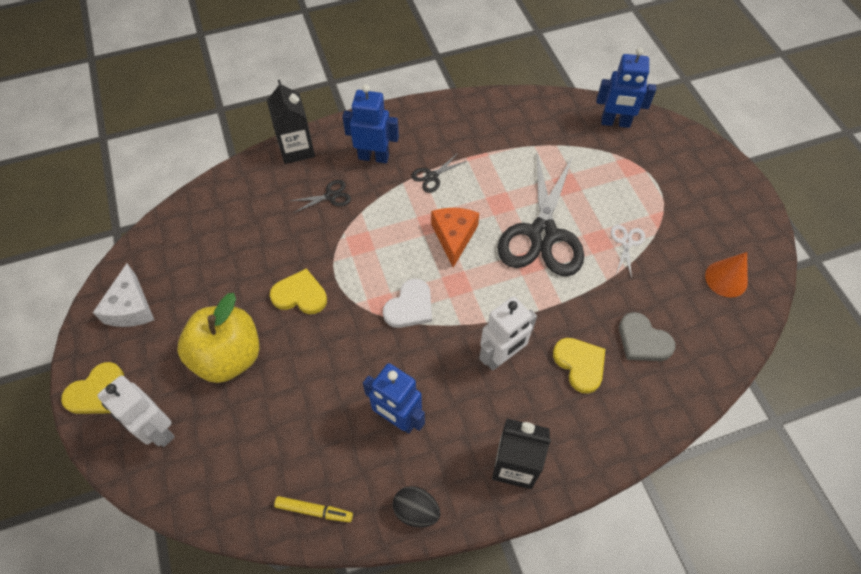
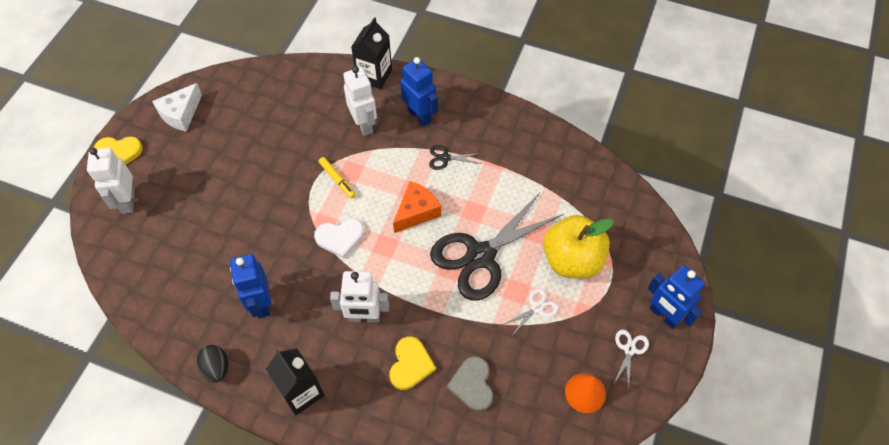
camera: 40 degrees right, 0 degrees up
yellow apple [178,293,259,383] -> yellow apple moved to [543,215,614,279]
yellow heart [270,268,327,314] -> none
yellow marker [274,496,353,522] -> yellow marker moved to [319,157,356,199]
black scissors [290,180,351,213] -> white robot [343,66,377,136]
blue robot [596,48,656,128] -> blue robot moved to [648,265,705,329]
none -> white scissors [614,330,649,389]

